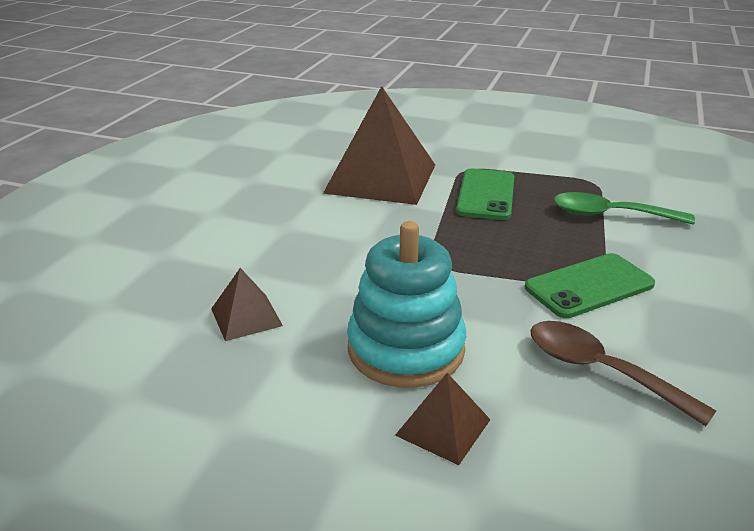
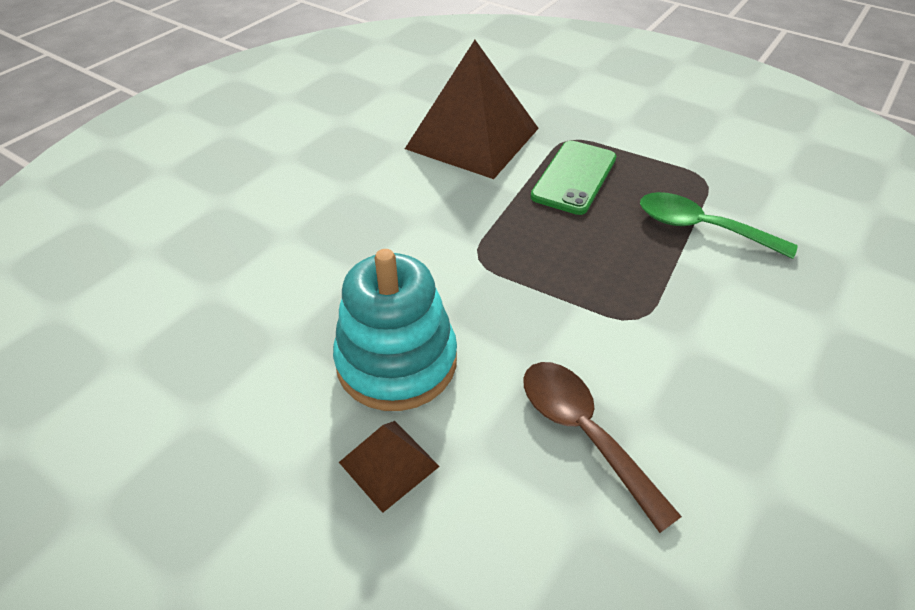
camera: 15 degrees right, 15 degrees up
brown pyramid [211,268,283,341] -> none
green phone [525,253,655,318] -> none

